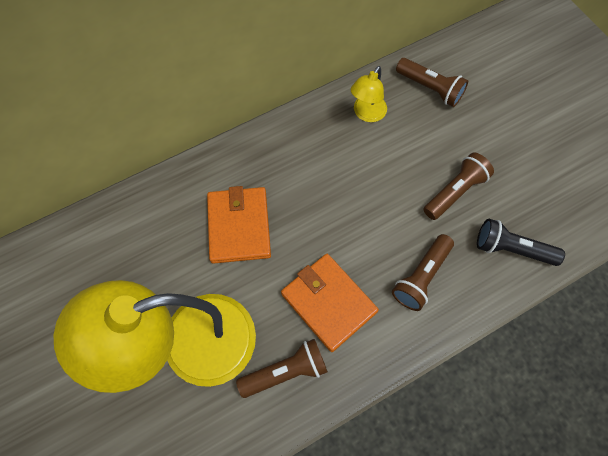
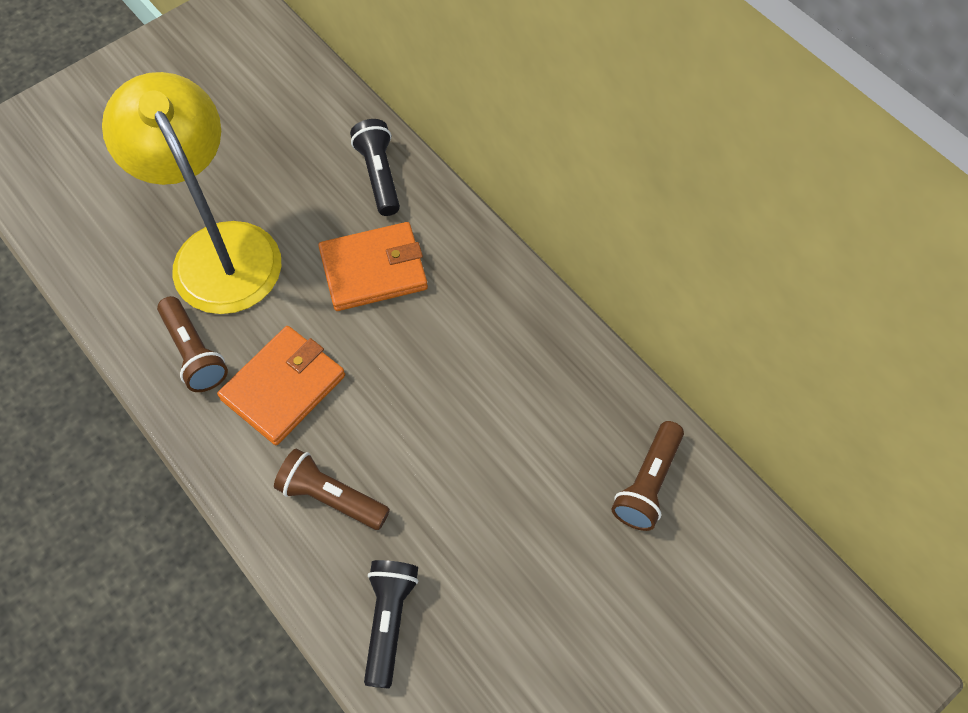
camera: 80 degrees right, 5 degrees down
yellow lamp [351,66,387,122] -> none
brown flashlight [423,153,494,220] -> none
none -> black flashlight [350,119,400,216]

